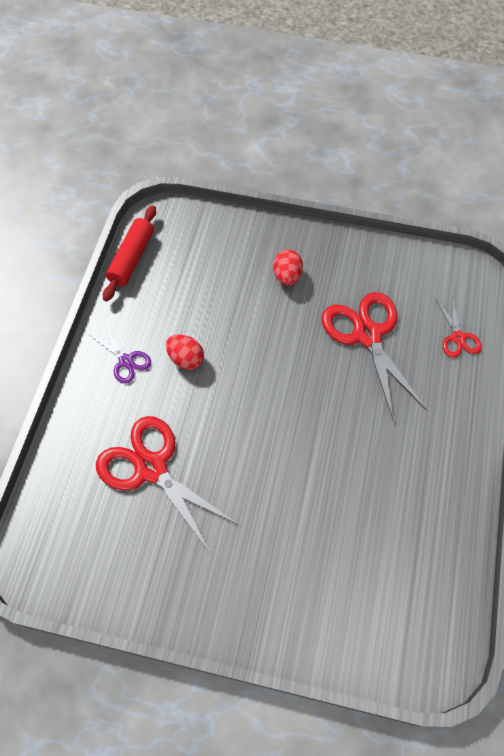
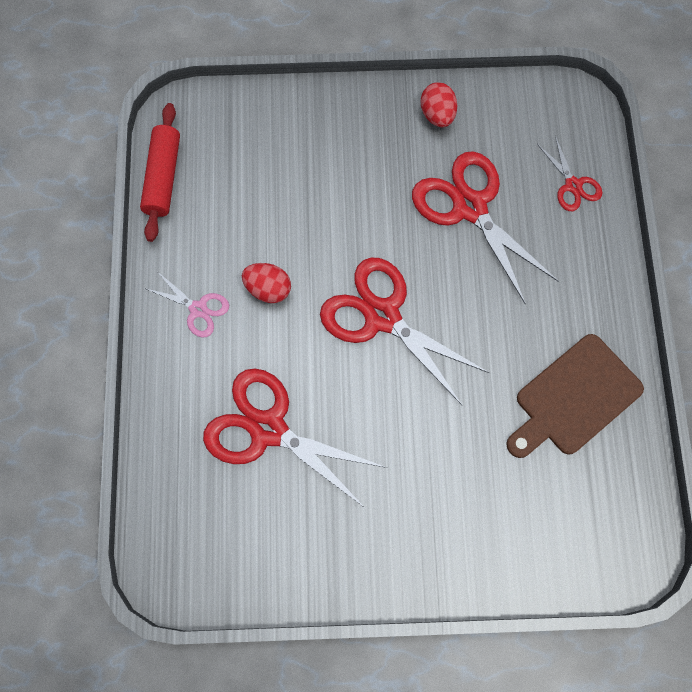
camera: 15 degrees left, 10 degrees up
purple scissors [91,326,151,384] -> pink scissors [144,271,229,338]
red egg [273,250,303,286] -> red egg moved to [421,82,457,127]
none -> red scissors [320,258,489,406]
none -> brown cutting board [506,334,644,458]

